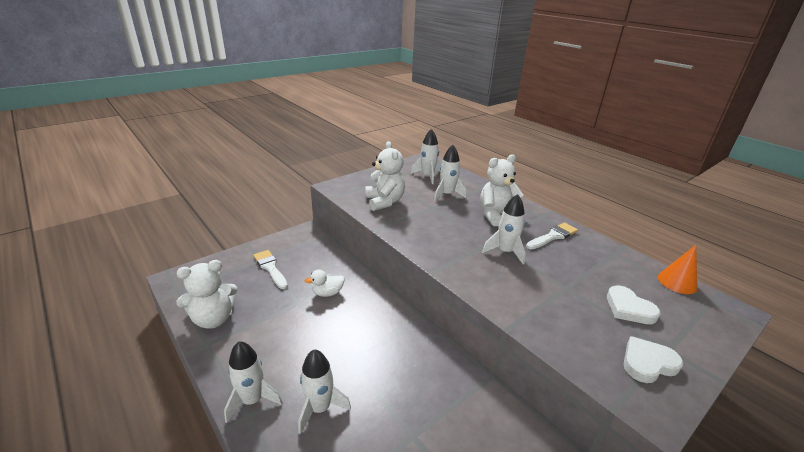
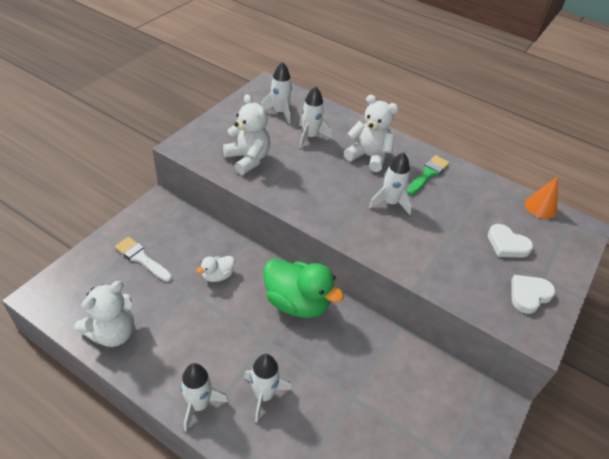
camera: 20 degrees left, 15 degrees up
white teddy bear [480,154,523,226] -> white teddy bear turned 75 degrees clockwise [344,95,399,172]
white brush [526,222,578,250] -> green brush [407,155,449,195]
none -> green duck [263,259,344,318]

